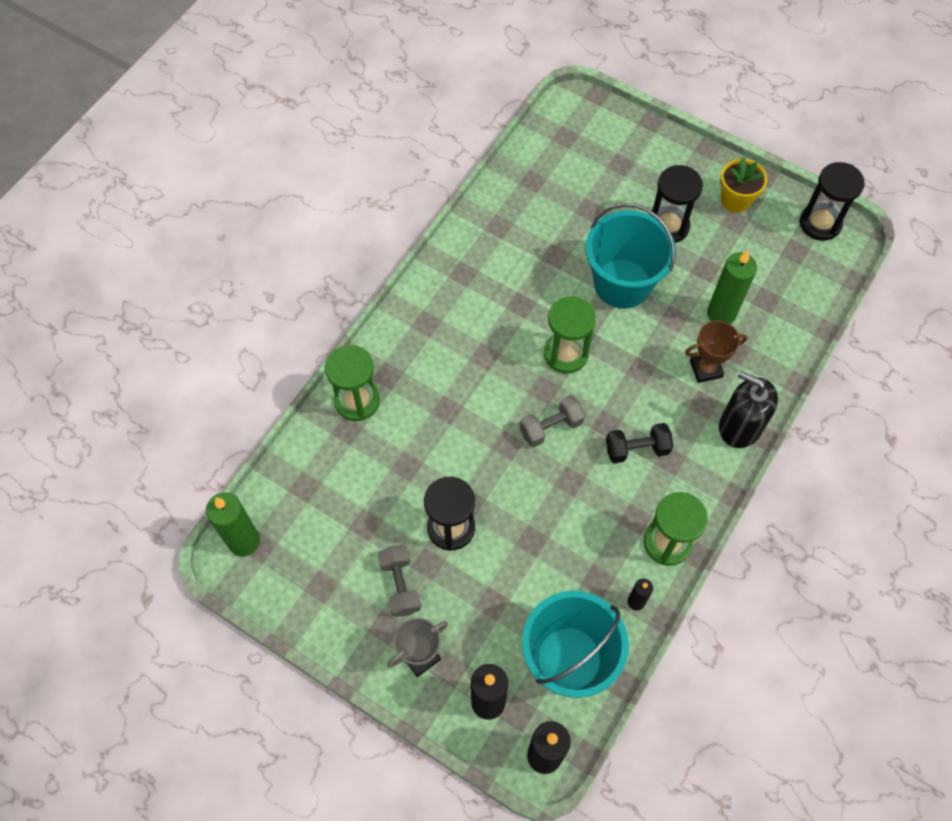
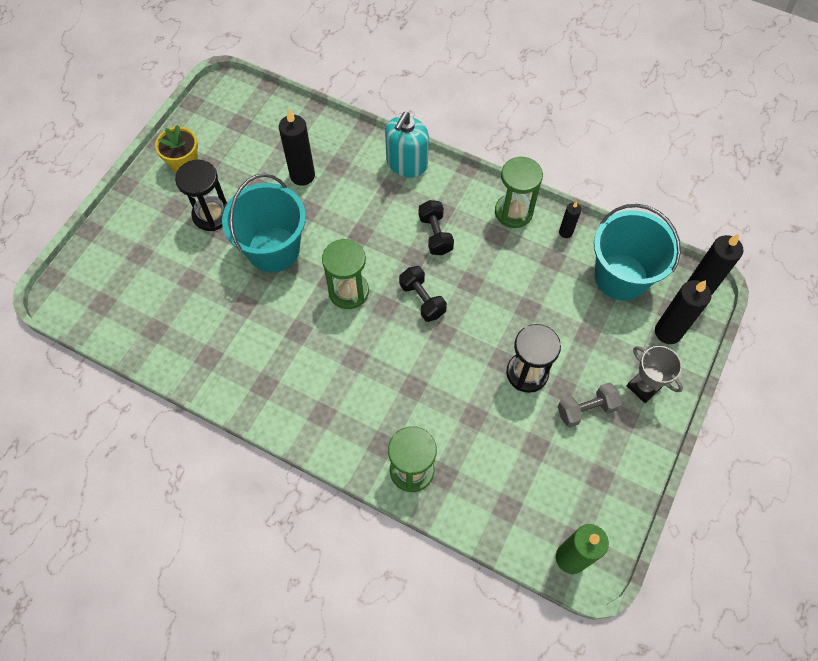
camera: 95 degrees left, 0 degrees up
grey dumbbell [519,395,585,447] -> black dumbbell [399,266,447,322]
brown trophy [685,321,747,383] -> none
green candle [707,250,757,324] -> black candle [279,109,315,186]
black soap dispenser [719,371,778,448] -> turquoise soap dispenser [385,112,429,177]
black hourglass [800,162,865,241] -> none

